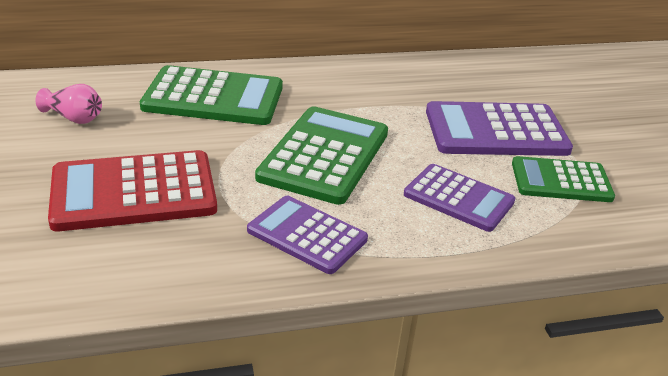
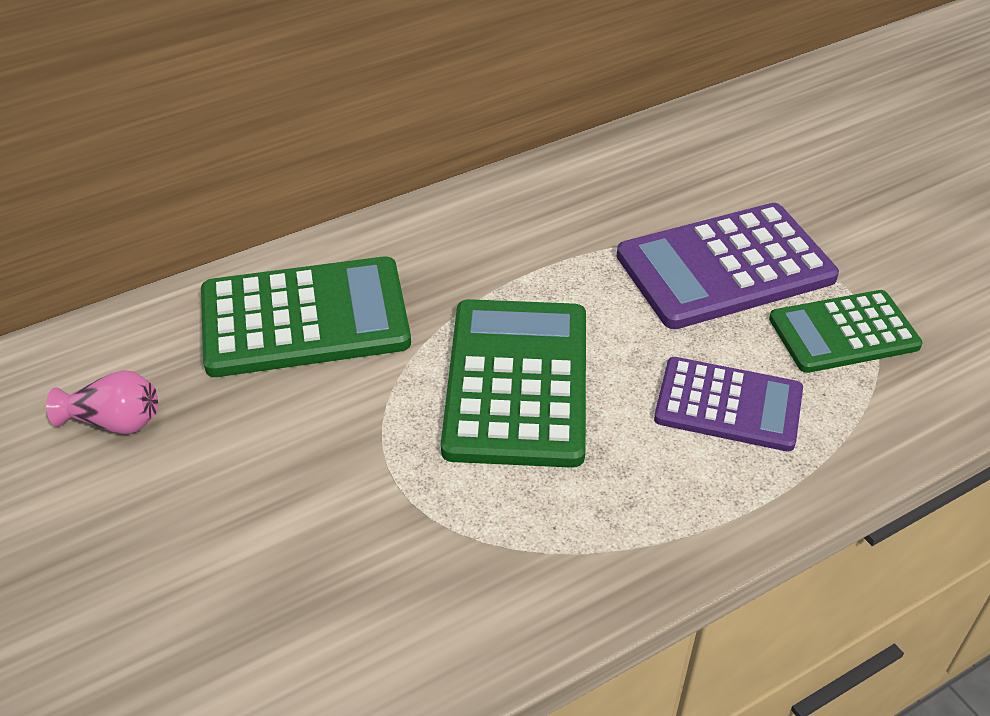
camera: 15 degrees left, 10 degrees up
red calculator [48,150,217,231] -> none
purple calculator [247,196,368,274] -> none

